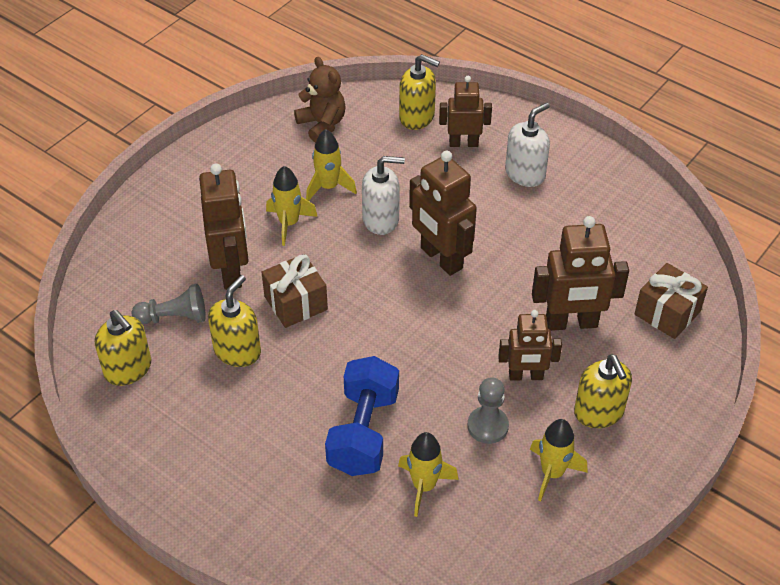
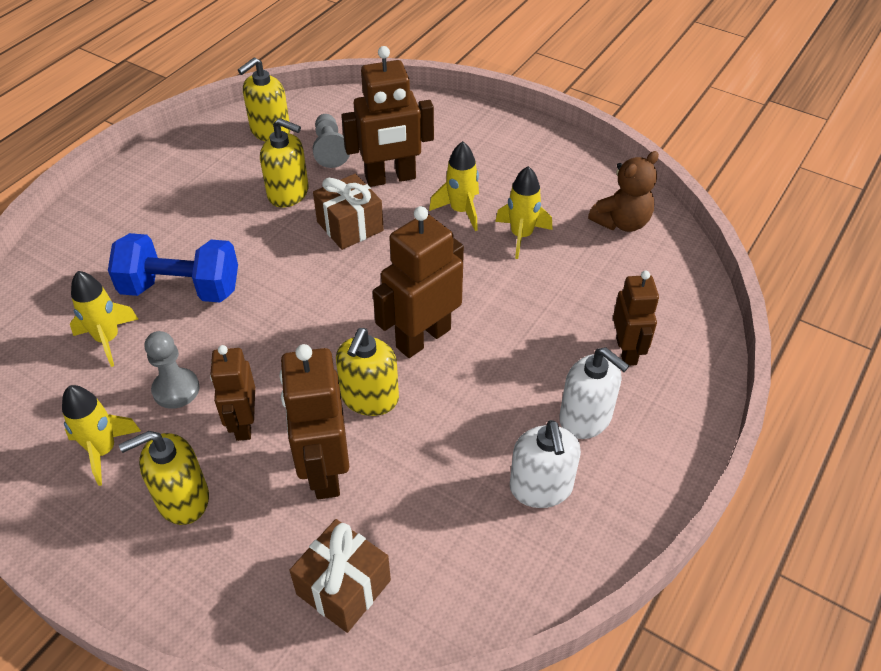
camera: 85 degrees right, 0 degrees up
white soap dispenser [362,156,405,235] -> white soap dispenser moved to [510,420,581,508]
yellow soap dispenser [399,54,440,130] -> yellow soap dispenser moved to [336,328,399,416]

